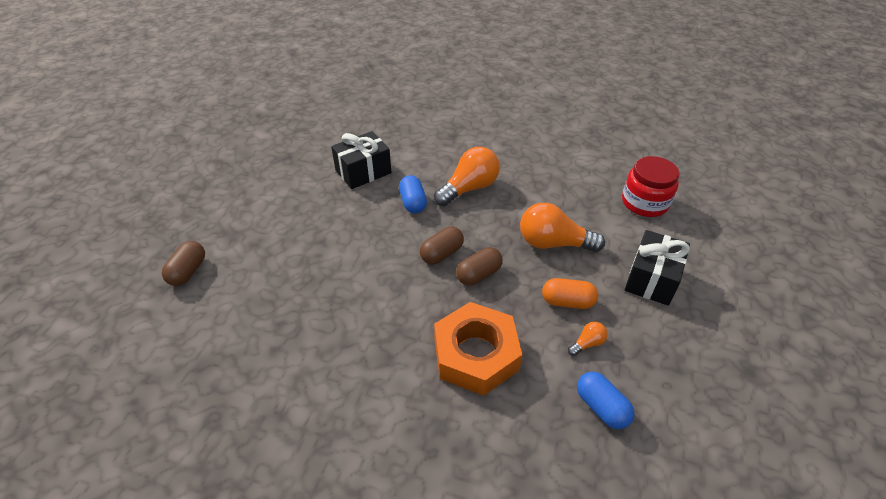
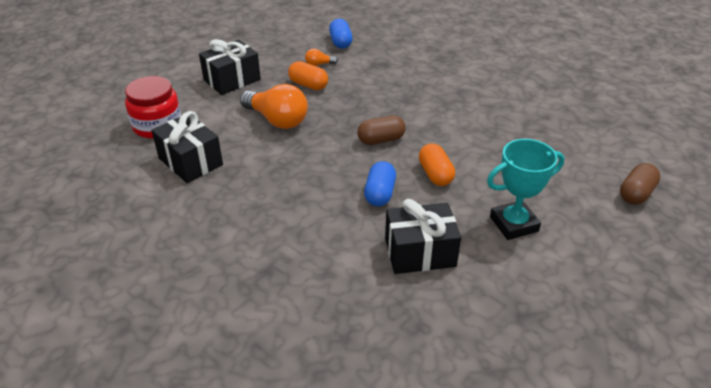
camera: 155 degrees left, 5 degrees down
orange light bulb [434,147,500,206] -> none
orange nut [434,302,522,396] -> none
brown capsule [456,247,503,286] -> none
none -> black gift [151,111,223,183]
none -> orange capsule [419,143,455,186]
none -> turquoise trophy [487,139,564,240]

